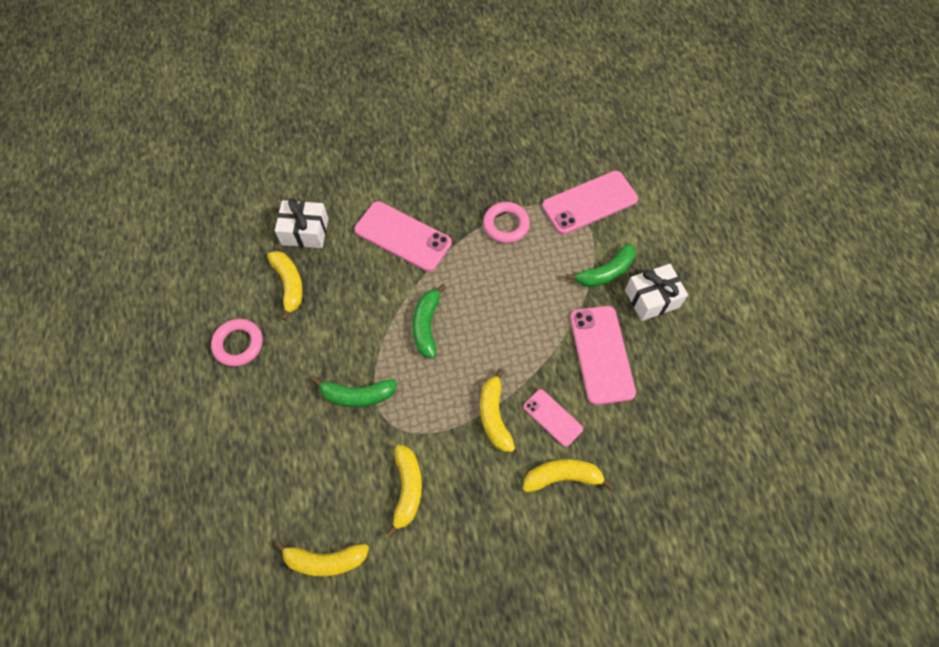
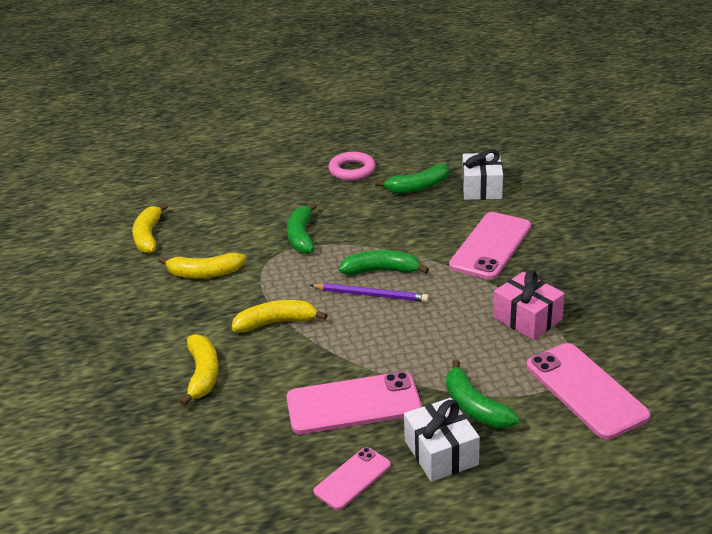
camera: 90 degrees right, 30 degrees down
yellow banana [267,251,303,321] -> green banana [375,164,449,193]
pink ring [483,202,530,243] -> pink gift [493,270,565,340]
pink phone [523,389,583,447] -> pink phone moved to [313,447,391,510]
none -> purple pencil [310,283,429,302]

